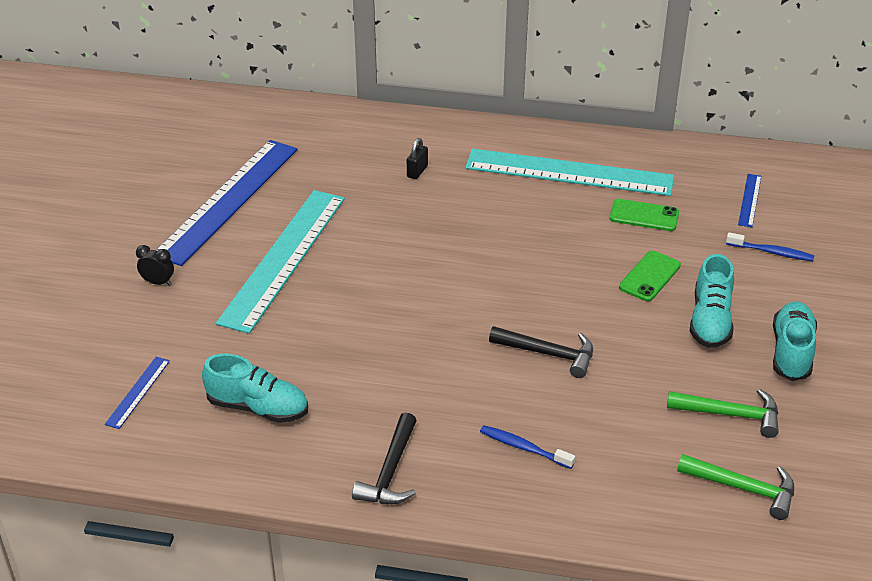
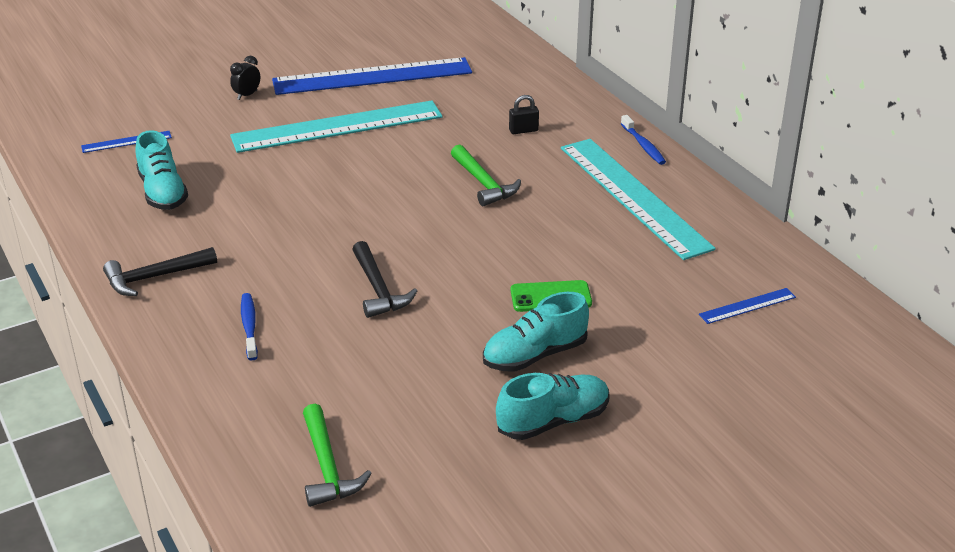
camera: 50 degrees right, 5 degrees down
black clock [136,245,174,286] -> black clock turned 120 degrees counterclockwise [230,56,260,100]
green phone [610,199,679,231] -> none
green hammer [667,389,779,438] -> green hammer moved to [451,144,521,206]
blue toothbrush [726,232,814,261] -> blue toothbrush moved to [621,115,666,165]

